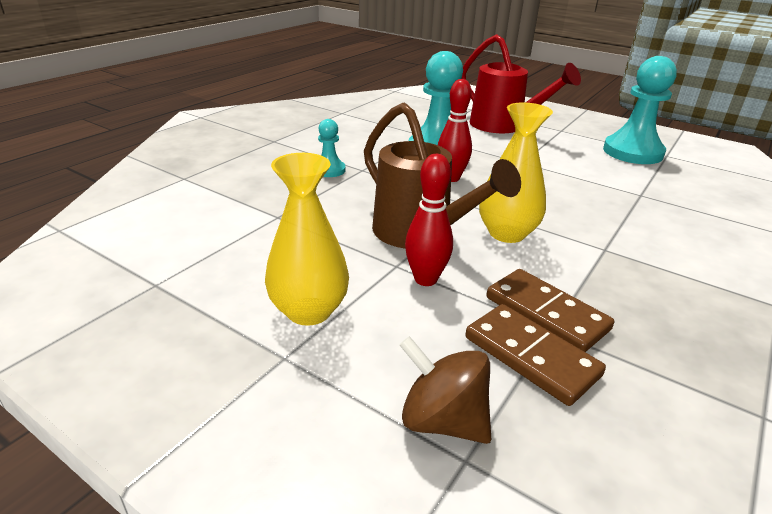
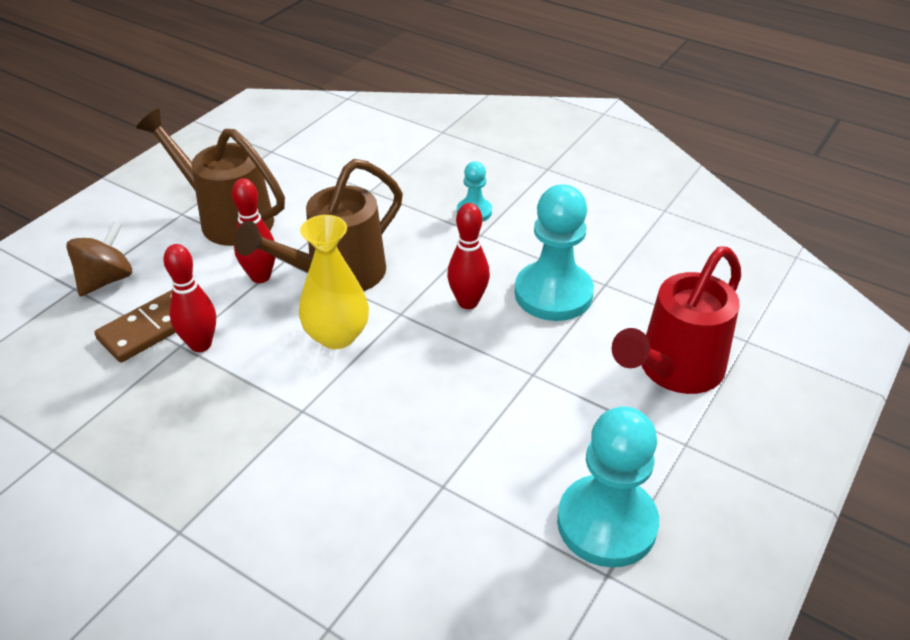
camera: 90 degrees right, 10 degrees up
yellow vase [265,153,349,326] -> brown watering can [136,109,285,246]
brown domino [487,269,614,352] -> red bowling pin [163,244,216,352]

